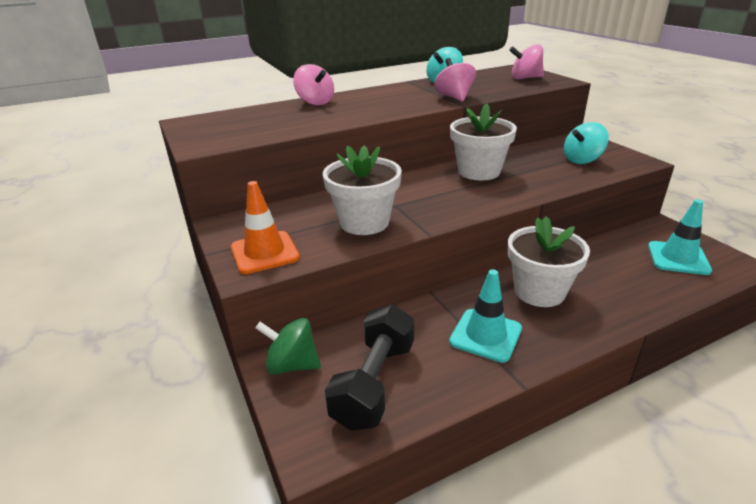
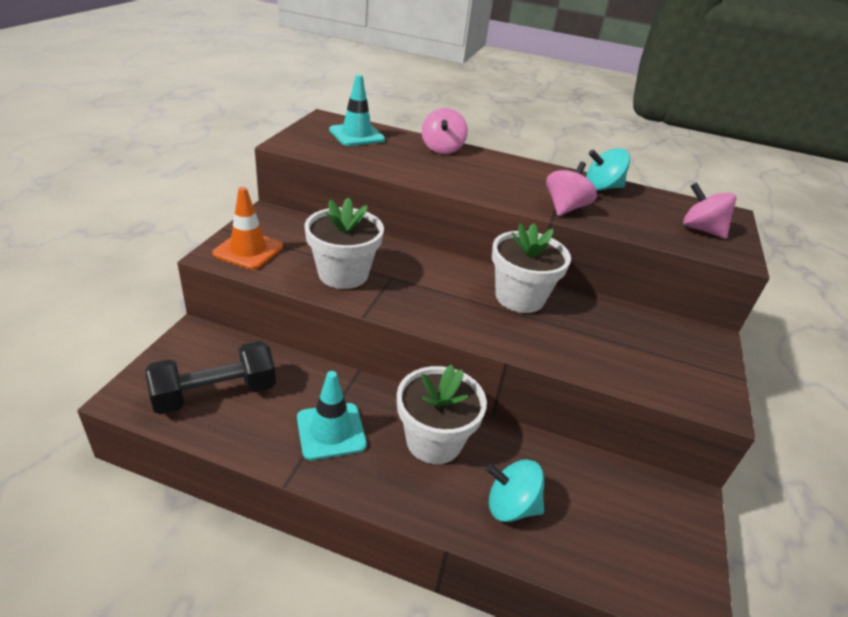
camera: 40 degrees right, 5 degrees up
green spinning top [255,318,321,375] -> none
turquoise spinning top [564,122,608,164] -> turquoise spinning top moved to [486,459,544,522]
turquoise traffic cone [648,200,712,275] -> turquoise traffic cone moved to [329,74,385,146]

